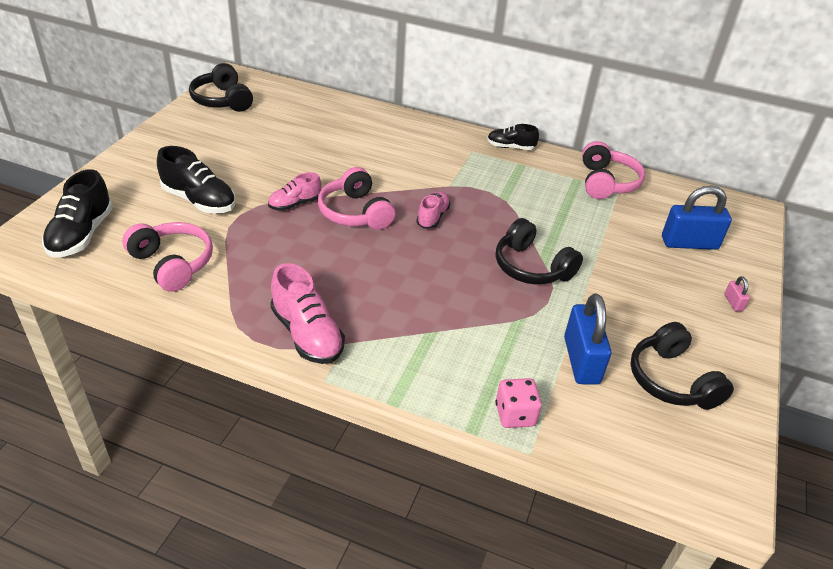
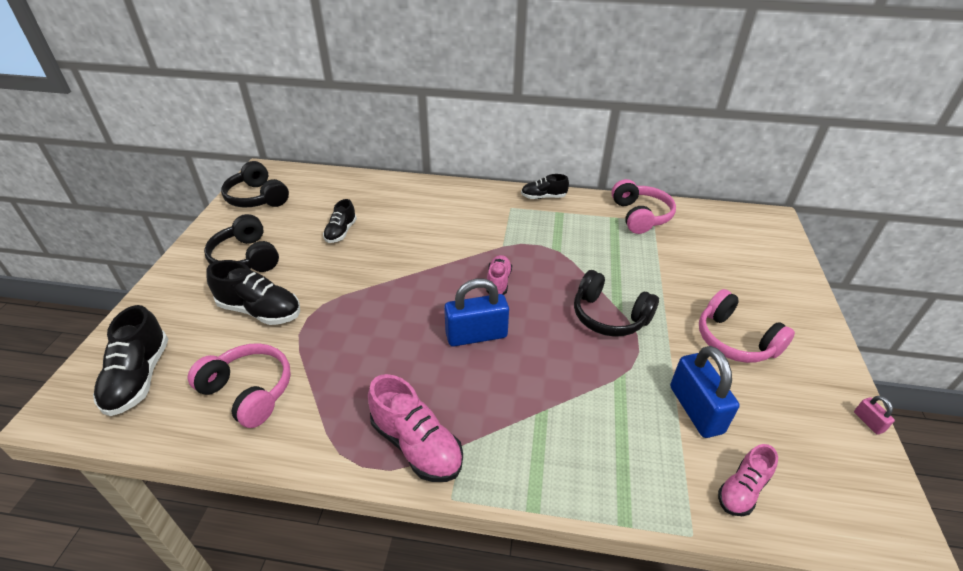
camera: 10 degrees left, 0 degrees up
pink shoe [268,172,322,211] -> pink shoe moved to [718,444,778,516]
pink headphones [318,167,395,230] -> pink headphones moved to [699,289,795,363]
pink dice [495,378,542,428] -> none
black headphones [630,322,734,410] -> black headphones moved to [204,214,279,272]
blue padlock [662,186,732,250] -> blue padlock moved to [444,279,509,346]
pink padlock [724,276,750,311] -> pink padlock moved to [854,396,895,435]
none -> black shoe [323,199,357,243]

